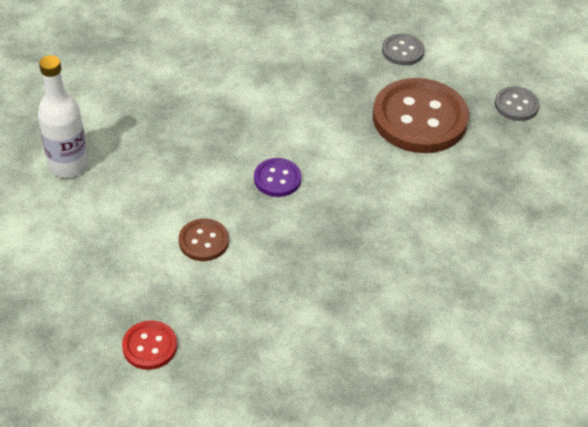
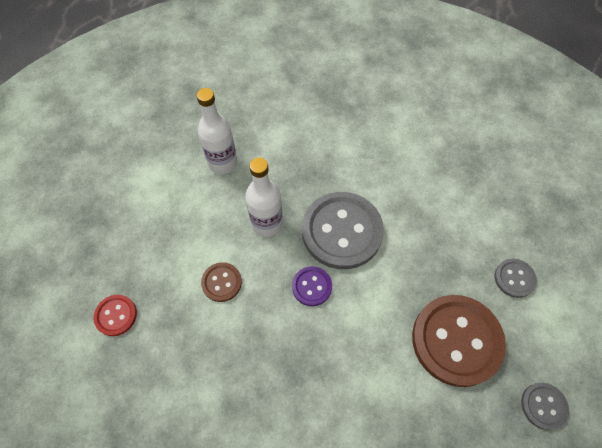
camera: 55 degrees right, 15 degrees up
none -> white bottle [245,158,283,237]
none -> grey button [302,192,384,269]

